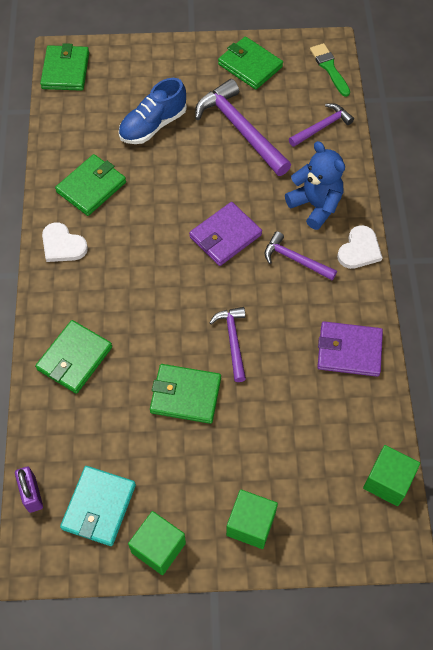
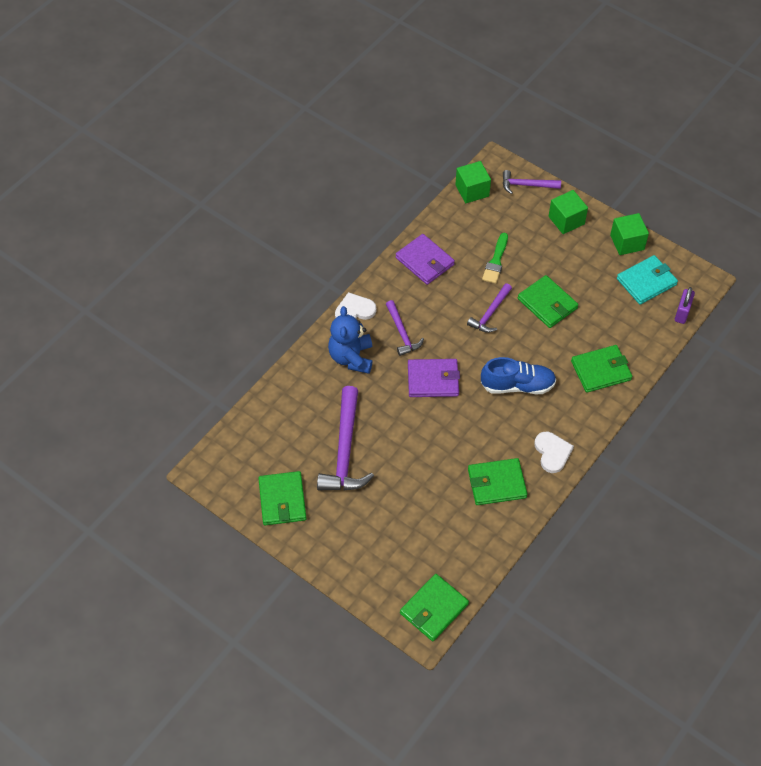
camera: 140 degrees left, 5 degrees down
blue shoe [118,78,187,144] -> blue shoe moved to [481,357,556,394]
purple hammer [289,103,354,147] -> purple hammer moved to [503,170,561,194]
green brush [310,43,350,97] -> green brush moved to [482,233,508,284]

